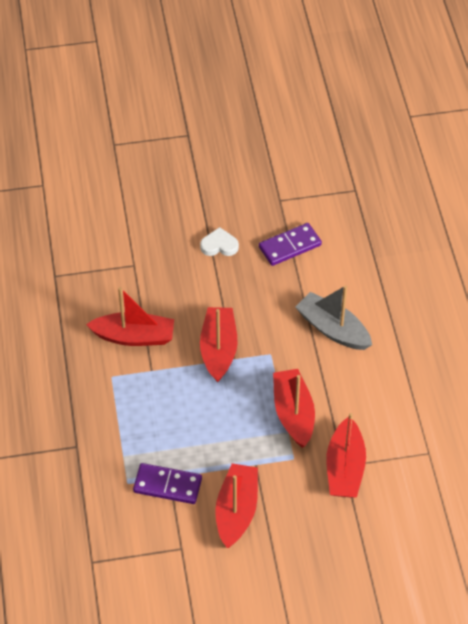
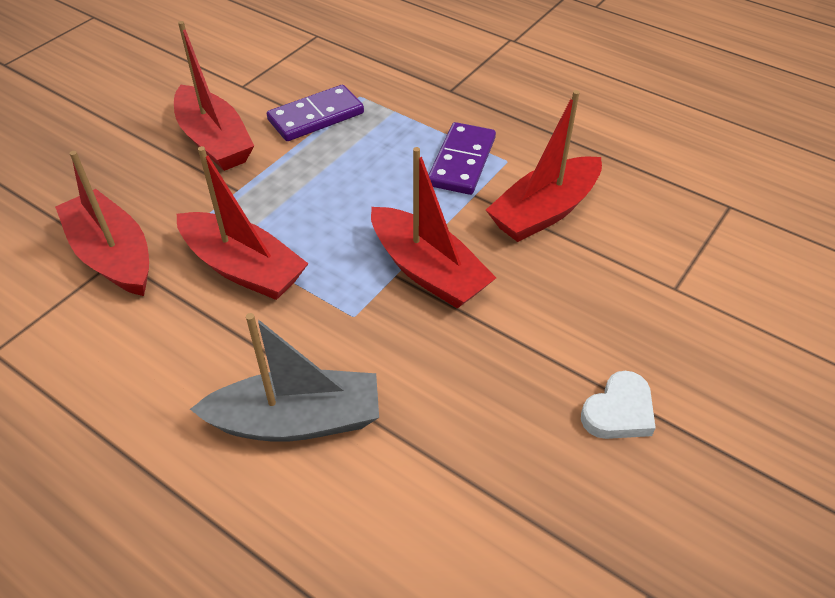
camera: 135 degrees right, 5 degrees down
purple domino [259,223,322,266] -> purple domino moved to [429,122,496,195]

